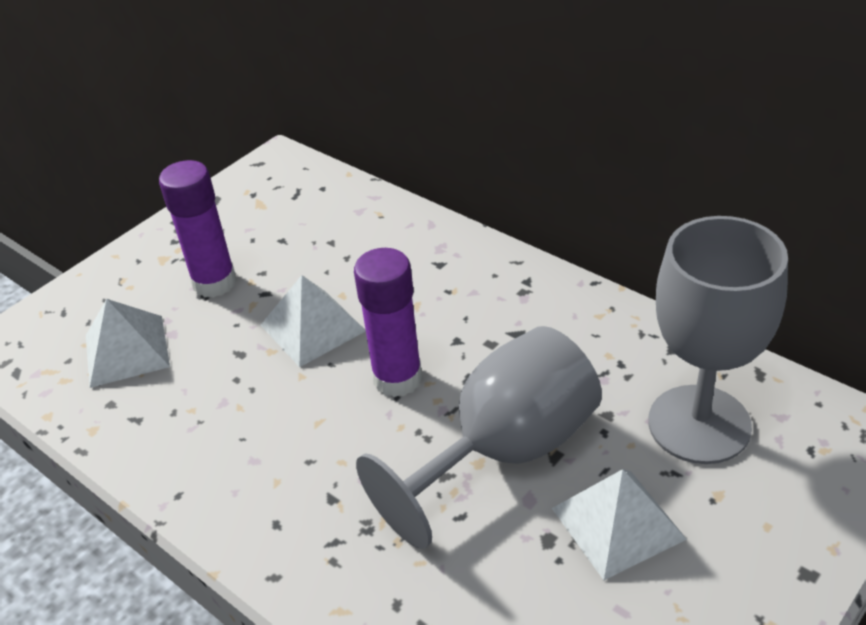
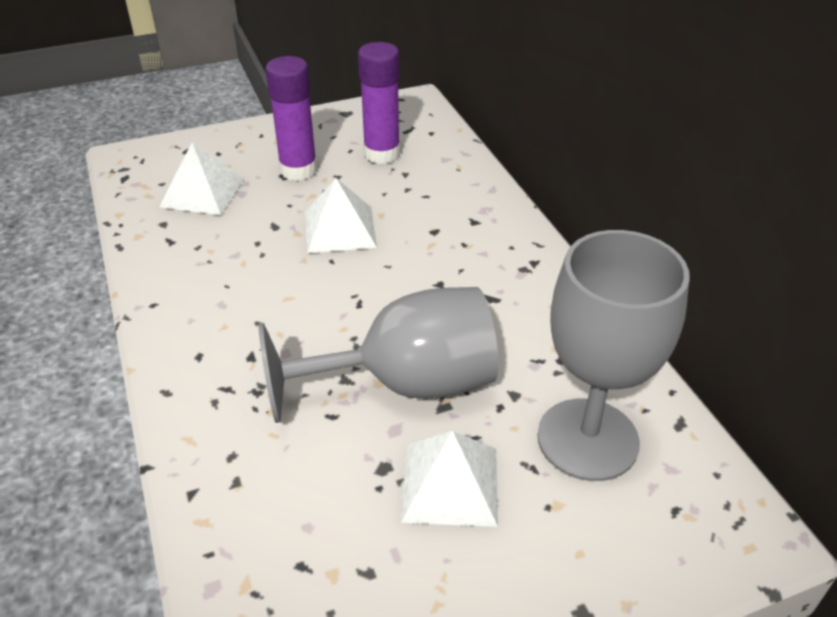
camera: 25 degrees right, 0 degrees up
purple glue stick [354,248,422,397] -> purple glue stick moved to [358,42,400,164]

